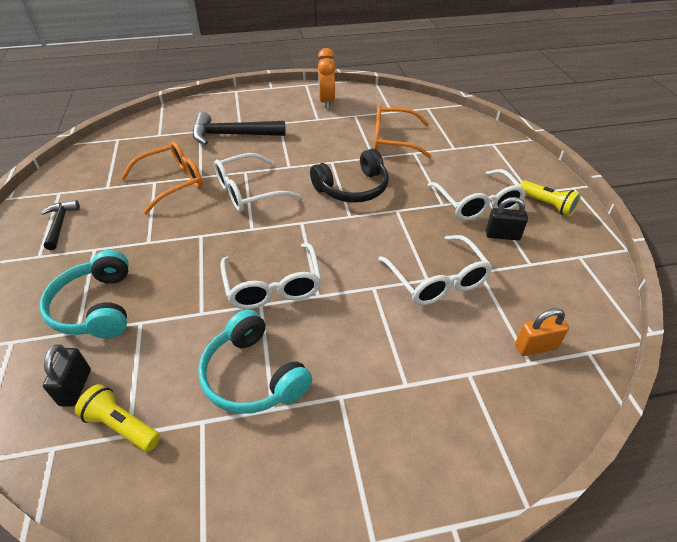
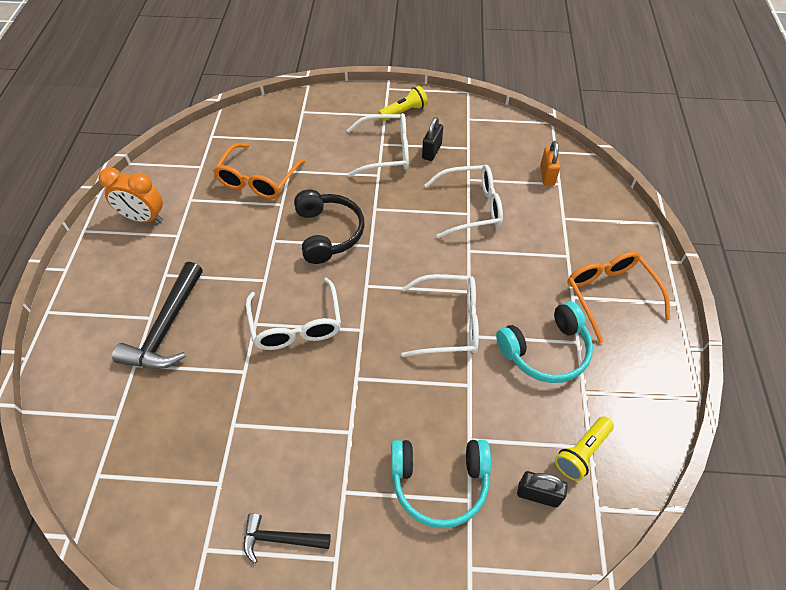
camera: 75 degrees left, 10 degrees up
orange glasses [121,141,203,214] -> orange glasses moved to [567,252,670,343]

